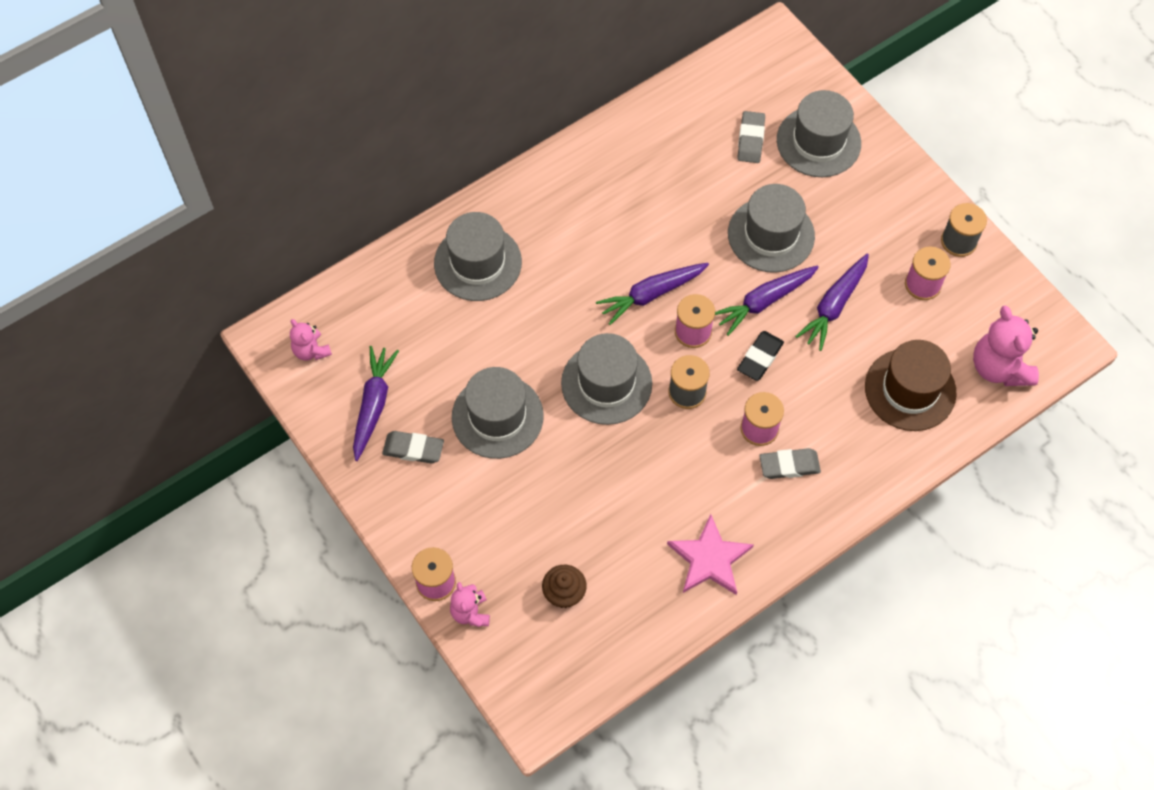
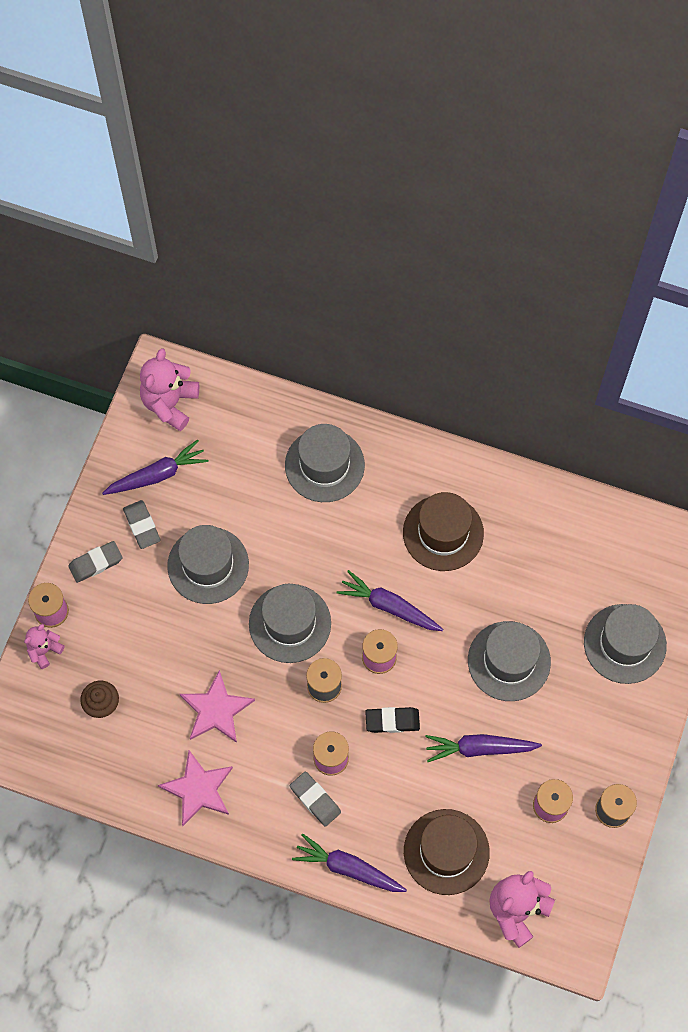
camera: 55 degrees right, 5 degrees up
pink teddy bear [290,319,332,361] -> pink teddy bear [140,348,199,431], size x1.76
purple carrot [715,265,819,336] -> purple carrot moved to [292,834,407,892]
grey eraser [737,111,765,163] -> grey eraser moved to [68,541,123,583]
none -> pink star [180,670,255,743]
none -> brown hat [403,492,484,571]

